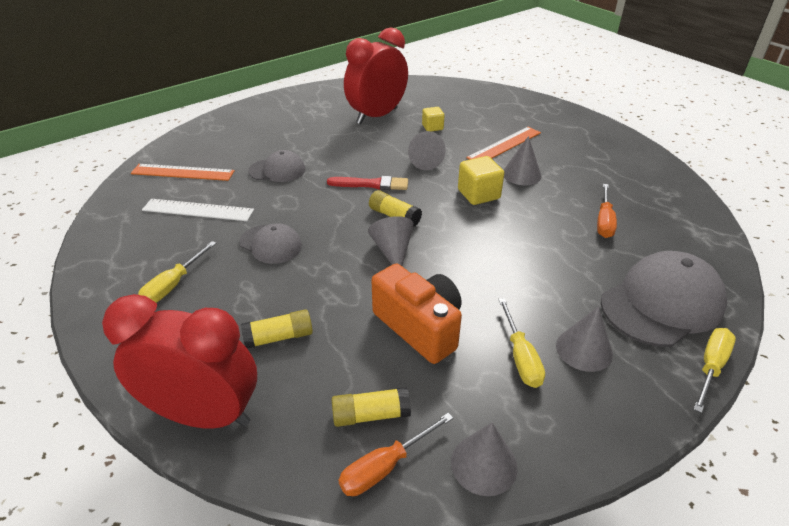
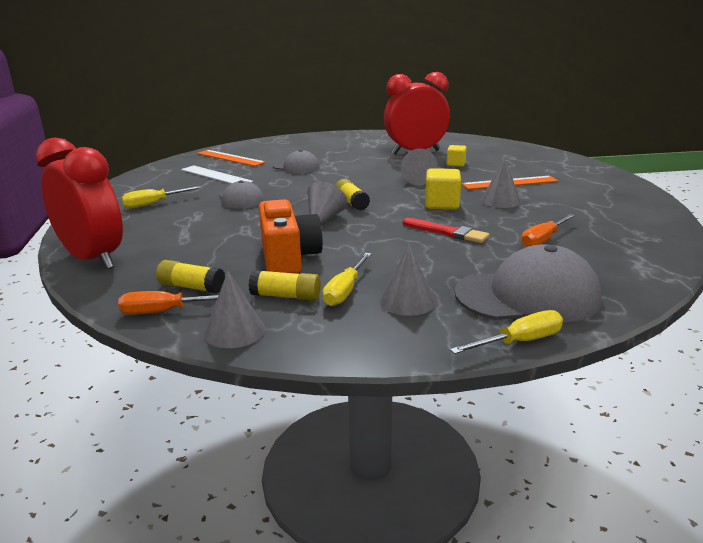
camera: 30 degrees right, 15 degrees down
yellow glue stick [241,309,313,349] -> yellow glue stick moved to [249,270,321,301]
red brush [327,176,408,190] -> red brush moved to [403,218,490,243]

